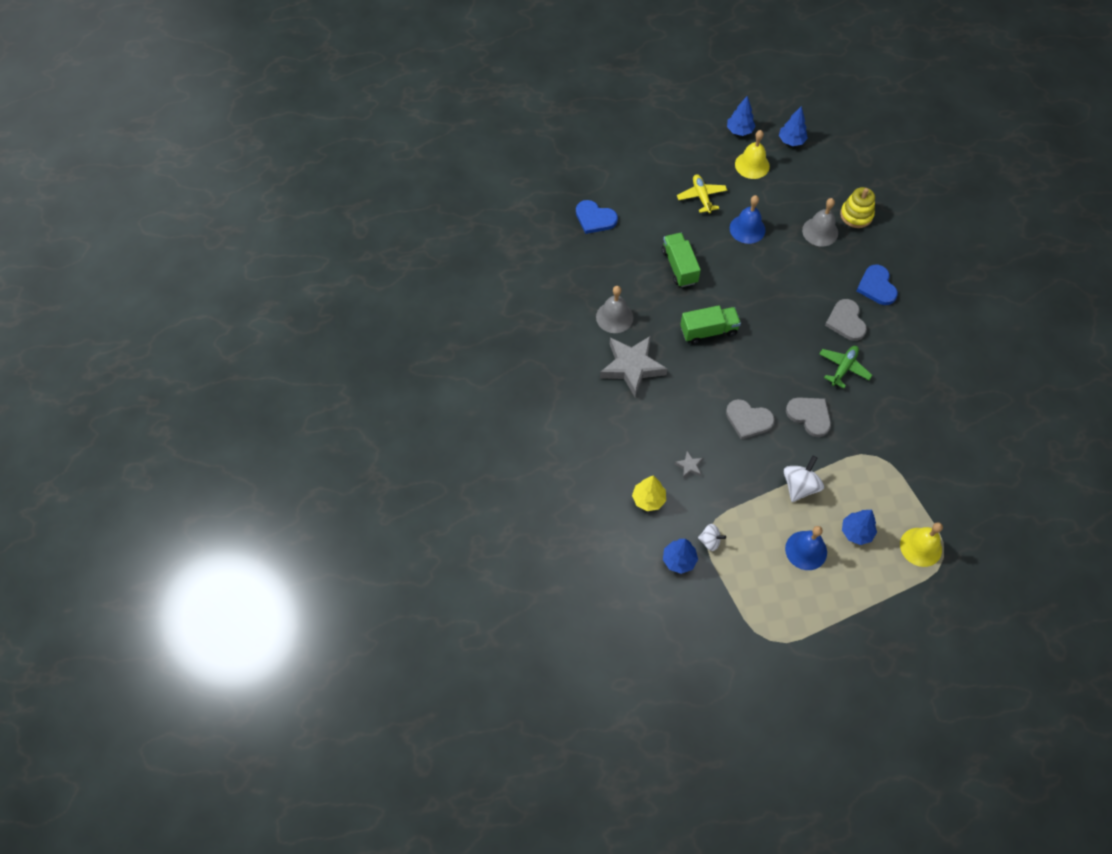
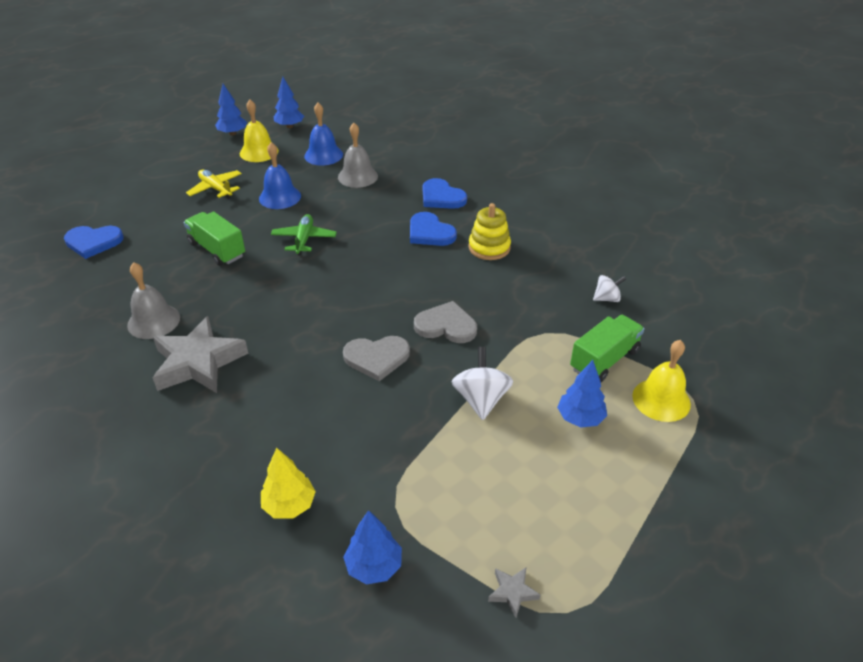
camera: 30 degrees left, 20 degrees down
grey star [674,451,703,479] -> grey star moved to [488,568,540,618]
green truck [680,305,741,344] -> green truck moved to [570,315,645,382]
white spinning top [698,524,726,551] -> white spinning top moved to [593,275,626,302]
blue bell [785,526,827,570] -> blue bell moved to [304,103,343,166]
green plane [819,346,872,388] -> green plane moved to [271,214,337,256]
grey heart [825,299,867,341] -> blue heart [410,212,457,246]
yellow stacking toy [840,187,875,228] -> yellow stacking toy moved to [469,203,511,260]

